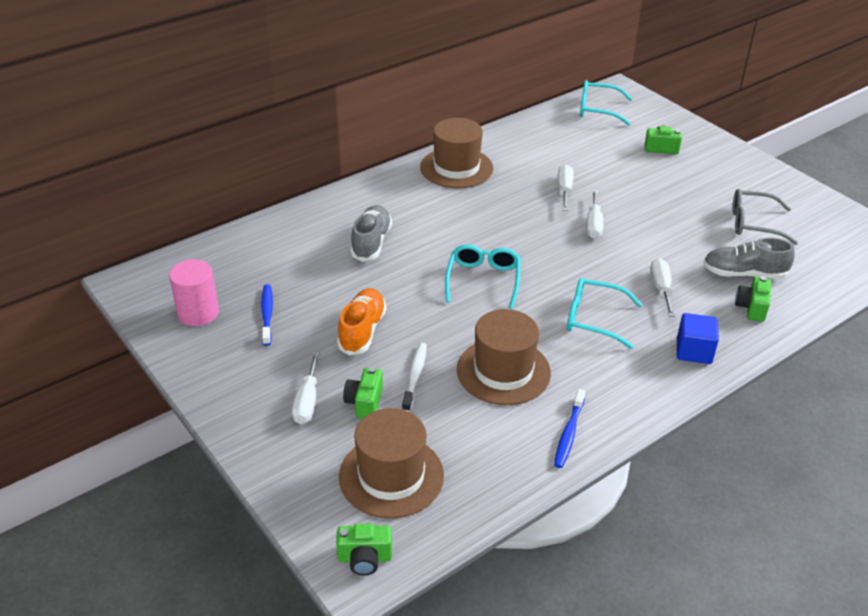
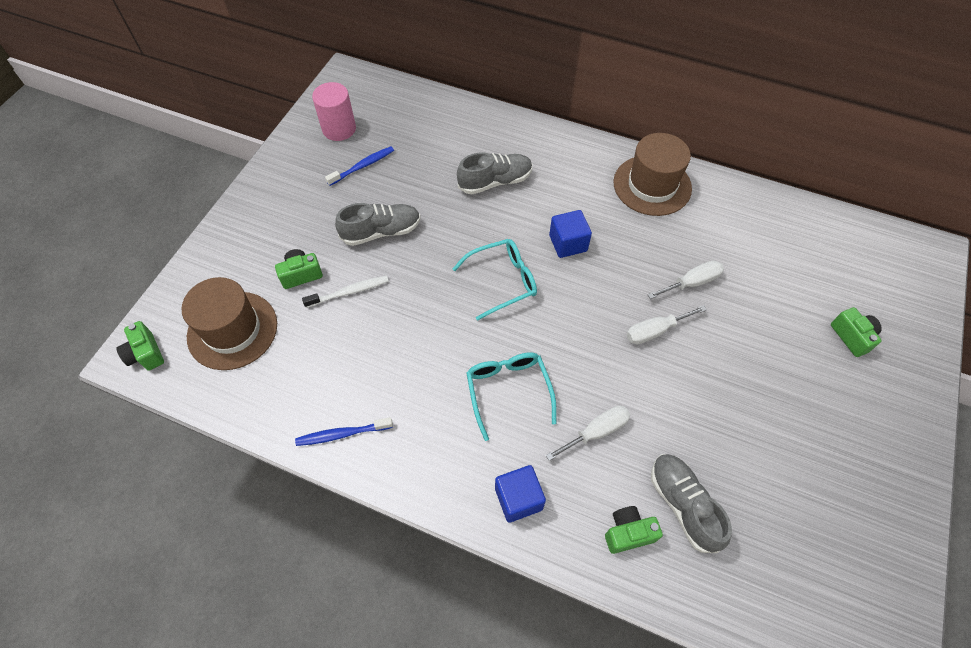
camera: 60 degrees right, 20 degrees up
white screwdriver [292,352,320,424] -> none
orange shoe [337,288,386,356] -> grey shoe [335,203,421,246]
brown hat [457,309,551,405] -> none
turquoise glasses [580,80,632,125] -> none
grey glasses [733,189,798,245] -> none
none -> blue cube [549,210,592,258]

